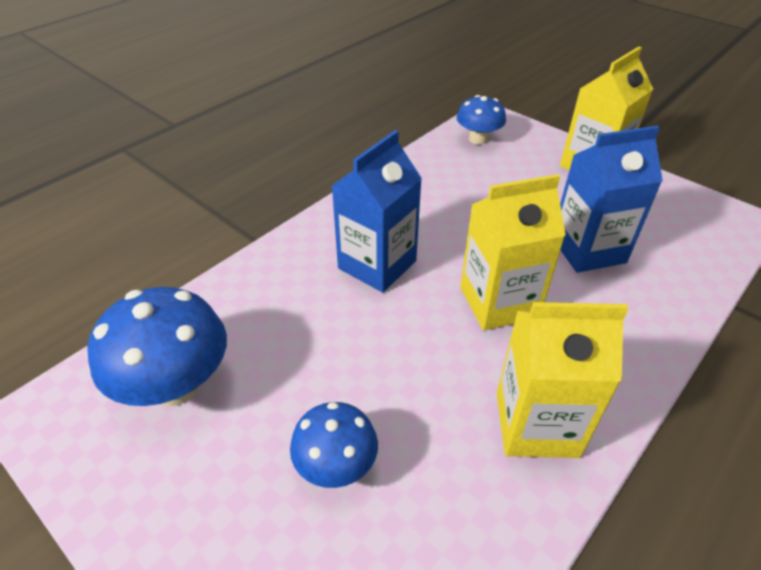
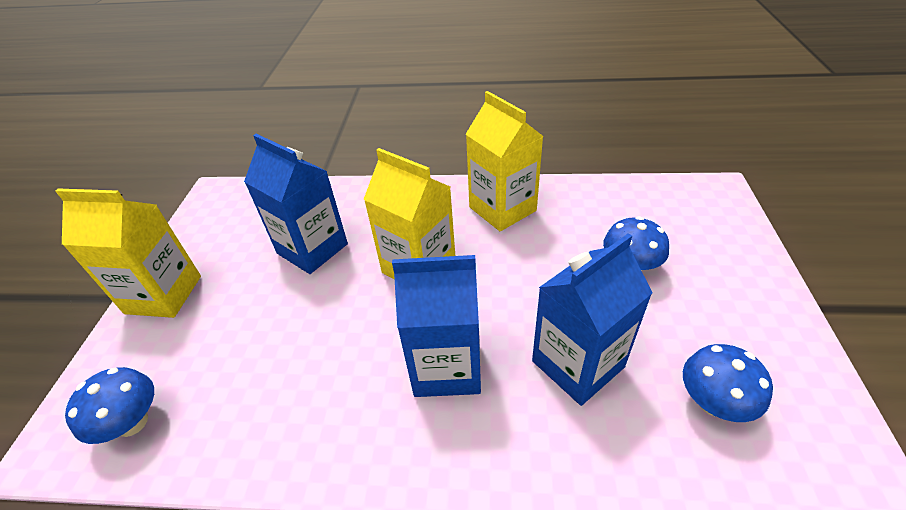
camera: 125 degrees left, 0 degrees up
blue mushroom [88,287,227,406] -> blue mushroom [683,344,773,422], size x0.61
none -> blue carton [532,233,653,406]

